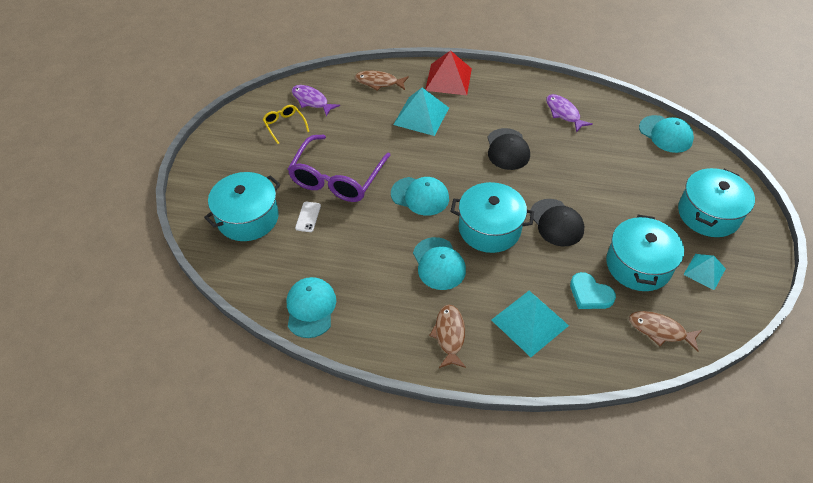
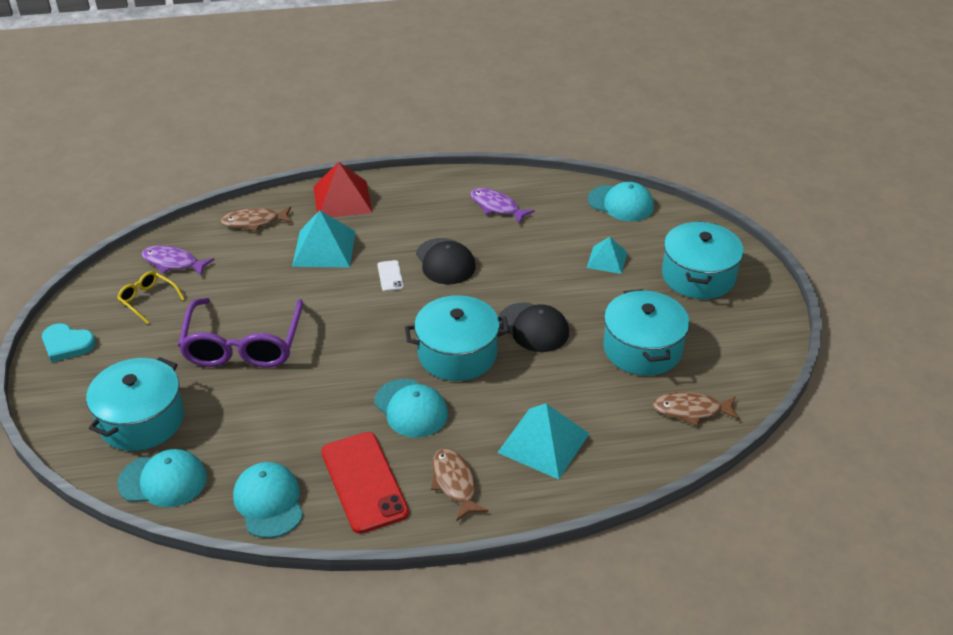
camera: 20 degrees left, 10 degrees down
white phone [295,202,321,232] -> white phone moved to [377,260,404,292]
turquoise cap [391,177,449,216] -> turquoise cap moved to [117,449,207,507]
turquoise heart [570,272,616,309] -> turquoise heart moved to [42,323,96,362]
turquoise pyramid [683,254,726,290] -> turquoise pyramid moved to [587,237,628,274]
none -> red phone [321,432,409,534]

